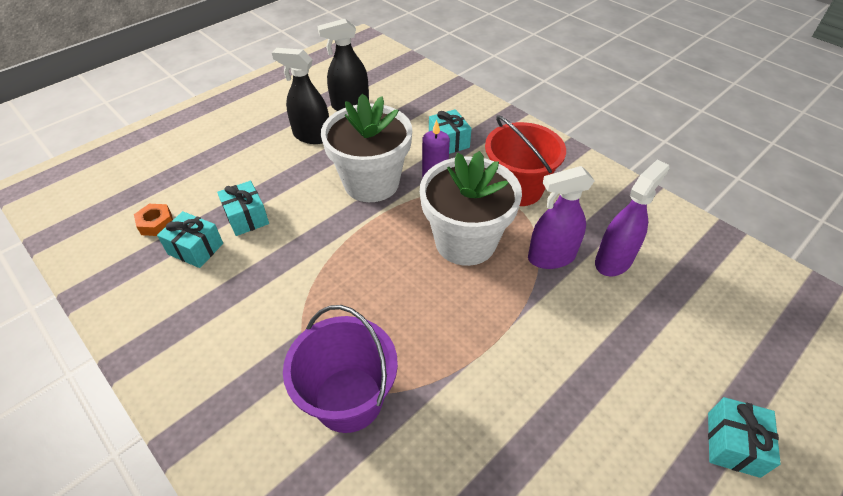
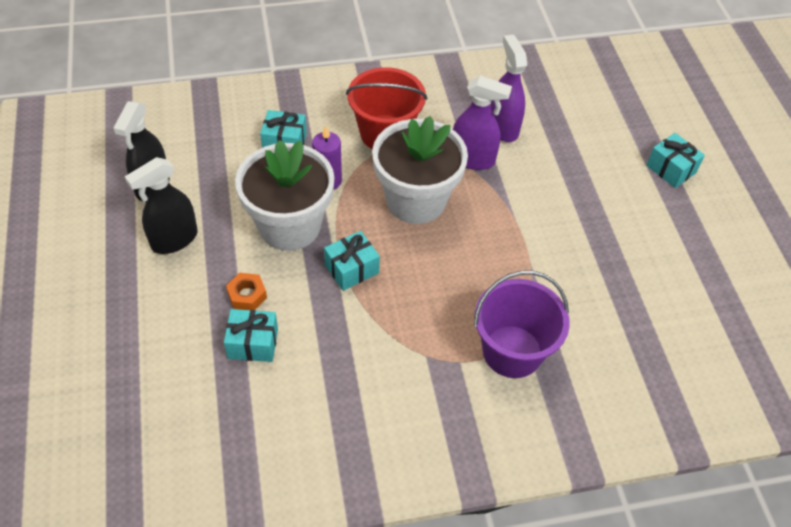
camera: 60 degrees left, 5 degrees up
orange nut [134,204,173,236] -> orange nut moved to [226,273,267,310]
turquoise gift [157,211,223,268] -> turquoise gift moved to [324,231,380,291]
purple spray bottle [528,166,595,269] -> purple spray bottle turned 90 degrees counterclockwise [453,76,512,170]

